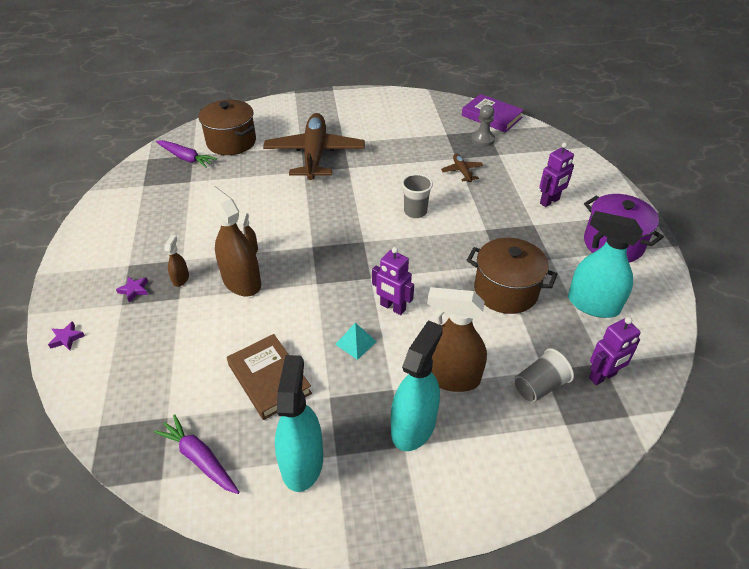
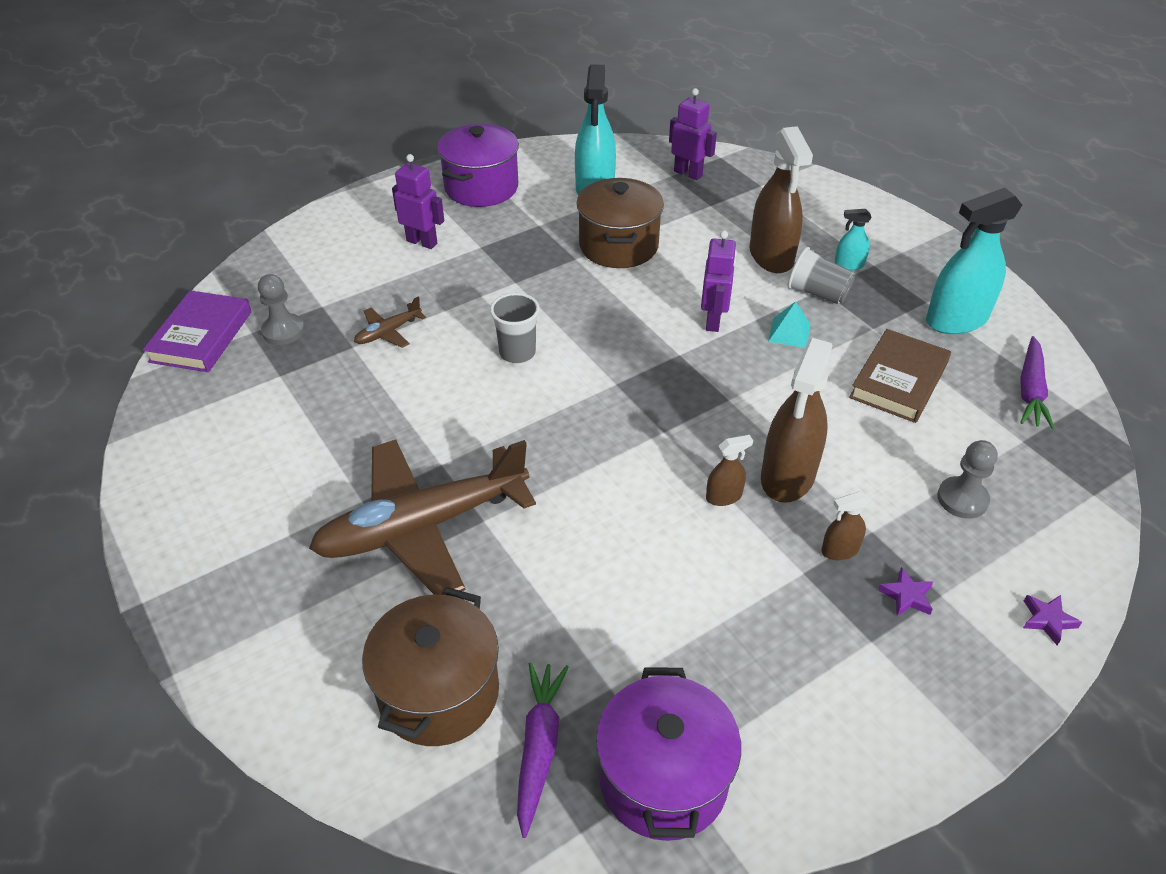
camera: 115 degrees left, 0 degrees up
turquoise spray bottle [391,320,443,451] -> turquoise spray bottle [834,209,872,270], size x0.47
grey cup [515,348,574,402] -> grey cup moved to [788,247,855,304]
none -> purple pot [596,667,741,841]
none -> grey pawn [937,440,998,519]

